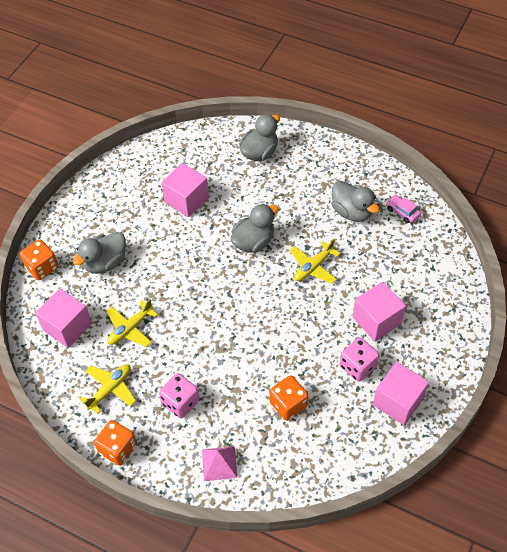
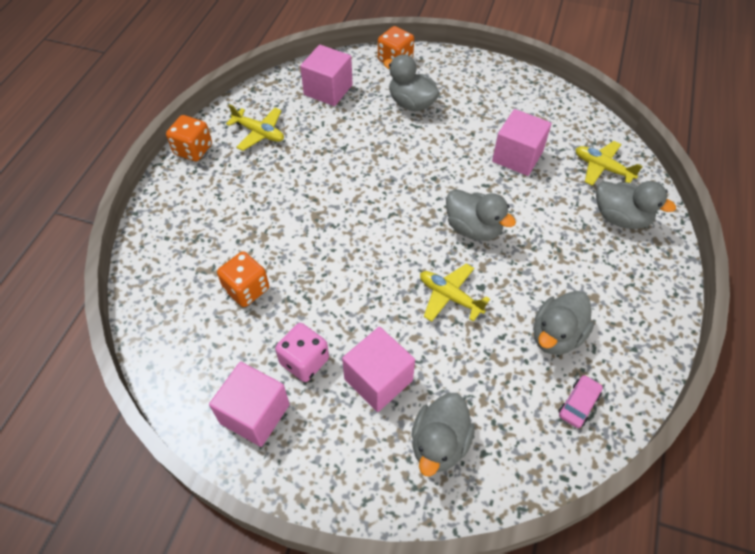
camera: 80 degrees right, 0 degrees up
yellow plane [107,299,158,347] -> yellow plane moved to [575,141,643,186]
pink dice [159,373,200,418] -> none
pink pyramid [202,446,237,481] -> none
none -> grey duck [411,393,475,476]

